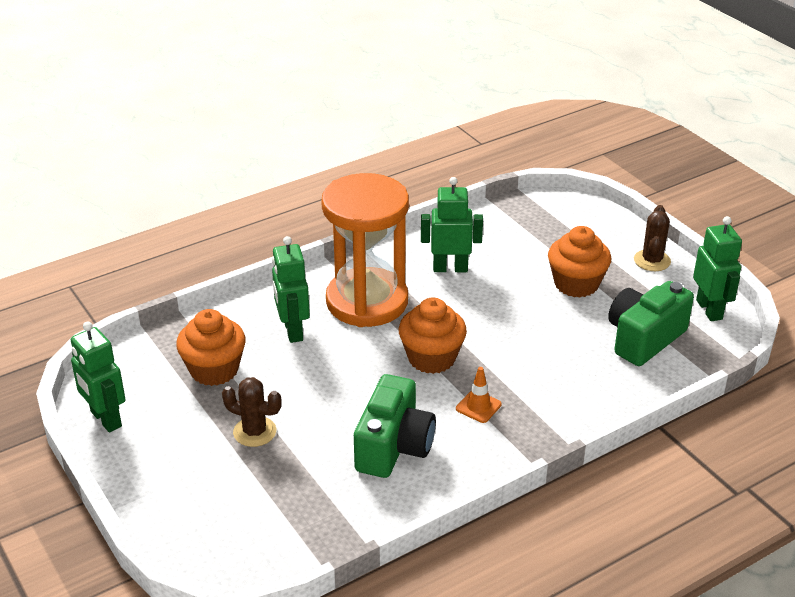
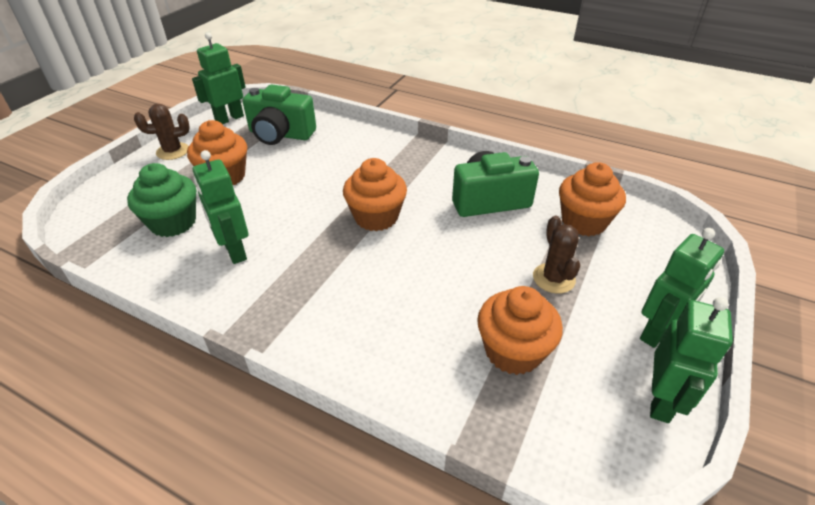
camera: 120 degrees left, 5 degrees up
green robot [272,236,310,343] -> green robot moved to [640,228,724,348]
orange hourglass [321,173,409,327] -> none
orange traffic cone [456,367,502,423] -> none
none -> green cupcake [127,163,196,237]
none -> orange cupcake [559,162,626,236]

